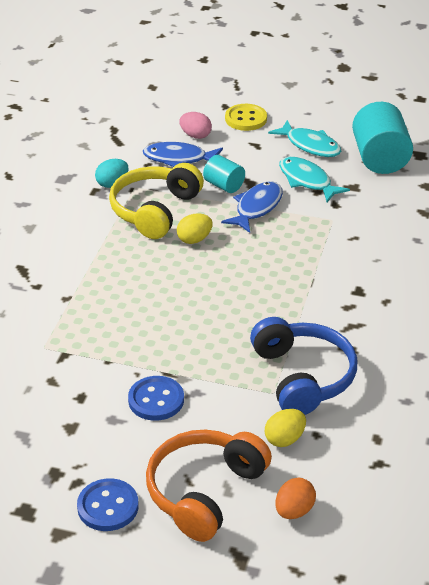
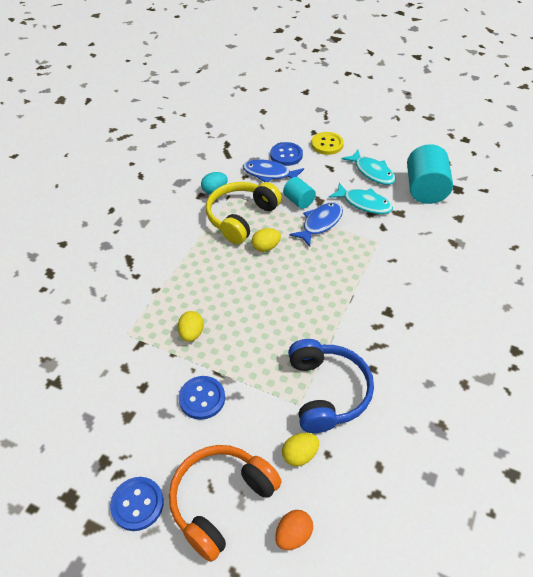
camera: 10 degrees right, 10 degrees up
pink egg [179,112,212,139] -> blue button [270,142,303,166]
turquoise fish [279,157,350,202] -> turquoise fish turned 150 degrees clockwise [328,183,393,214]
none -> yellow egg [178,311,204,342]

